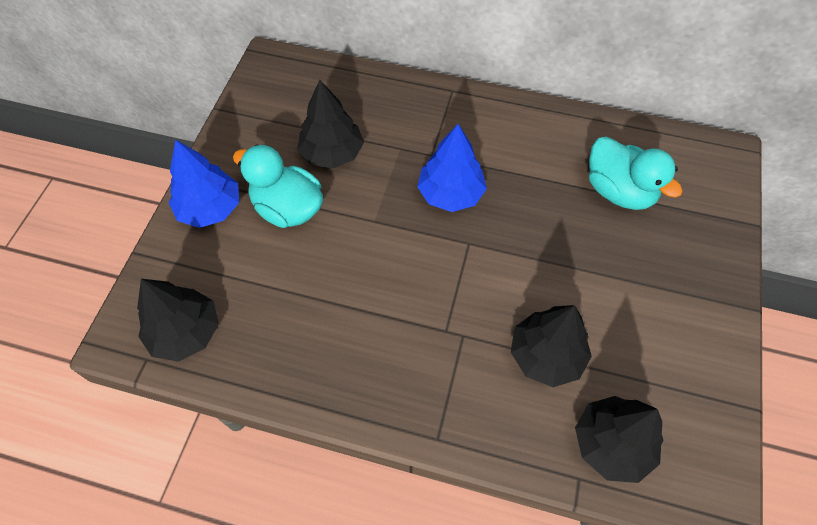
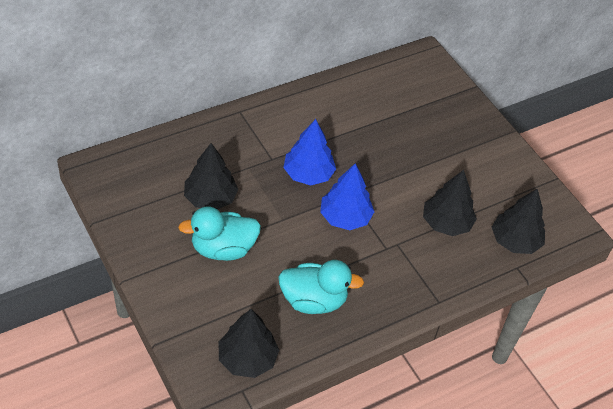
camera: 50 degrees left, 10 degrees down
blue tree [169,139,239,228] -> blue tree moved to [320,163,374,230]
turquoise duck [589,136,683,210] -> turquoise duck moved to [278,260,364,314]

